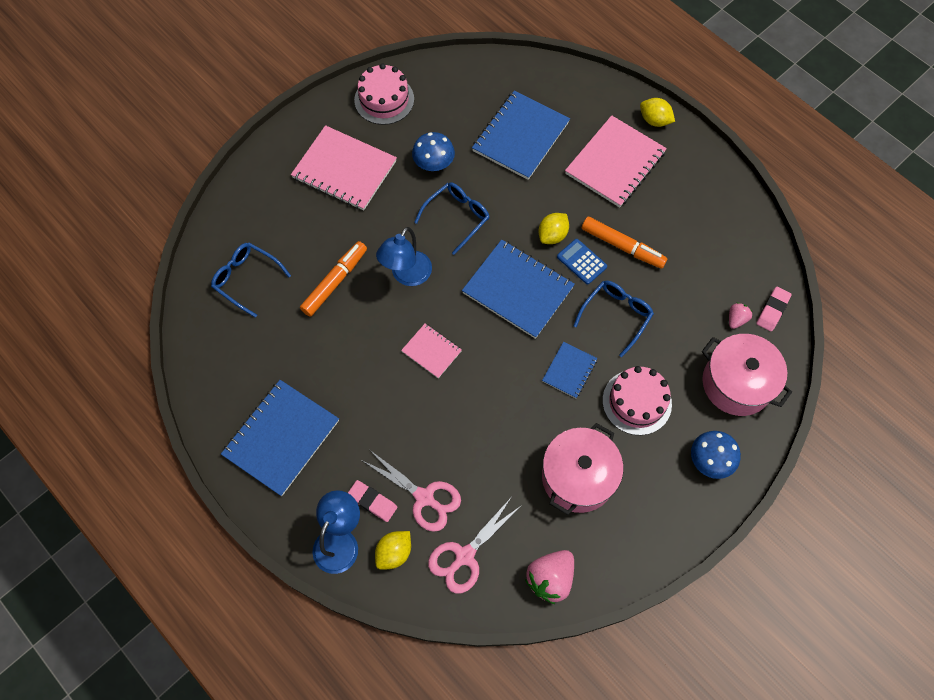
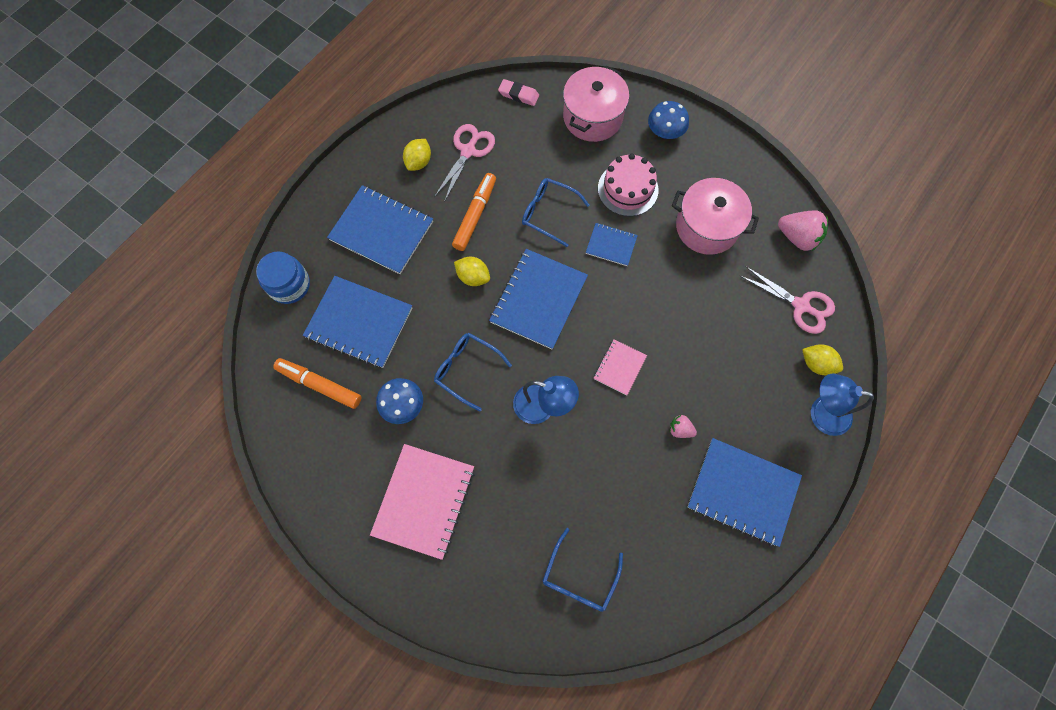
camera: 100 degrees left, 5 degrees up
orange marker [300,241,367,316] -> orange marker moved to [273,358,361,409]
pink eraser [348,480,397,522] -> none
pink cake [354,63,414,125] -> none
pink scissors [361,450,461,532] -> pink scissors moved to [434,124,495,202]
blue calculator [557,239,607,284] -> none
pink notebook [565,115,667,208] -> blue notebook [327,185,433,274]
yellow lemon [640,98,675,127] -> yellow lemon moved to [403,139,431,171]
pink strawberry [729,303,752,329] -> pink strawberry moved to [670,415,697,438]
none -> blue jar [256,251,310,304]

